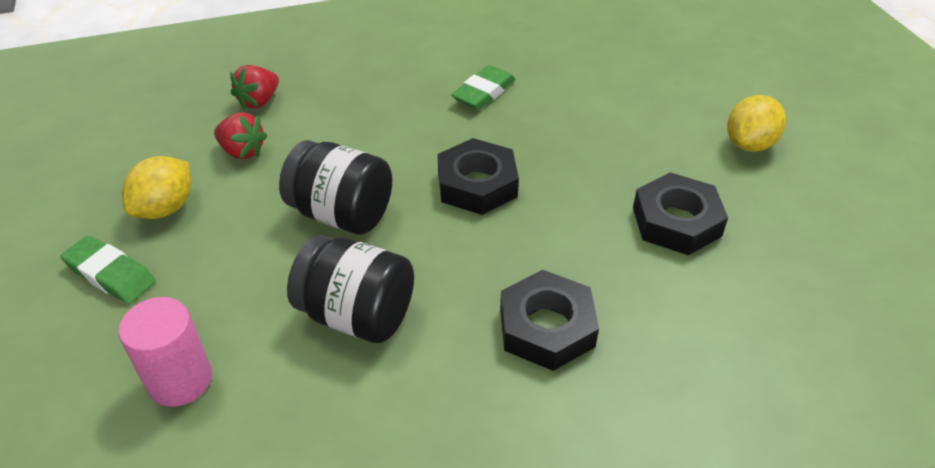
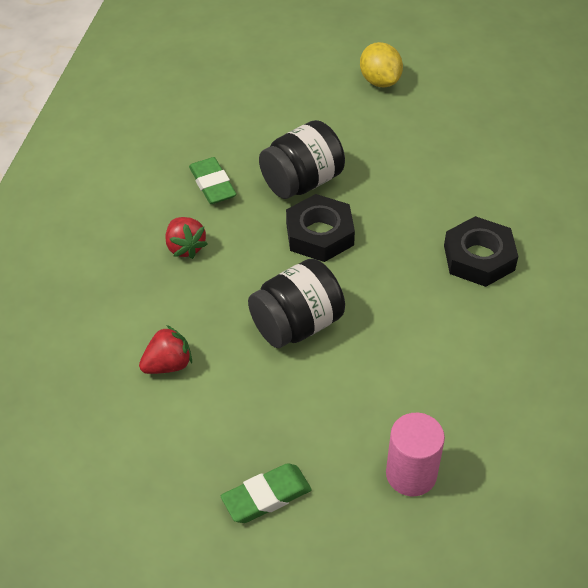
camera: 60 degrees left, 5 degrees up
yellow lemon [122,156,191,219] -> none
red strawberry [230,65,279,110] -> red strawberry moved to [165,217,208,259]
black jar [287,235,414,343] -> black jar moved to [259,120,345,199]
black nut [633,172,728,255] -> none

